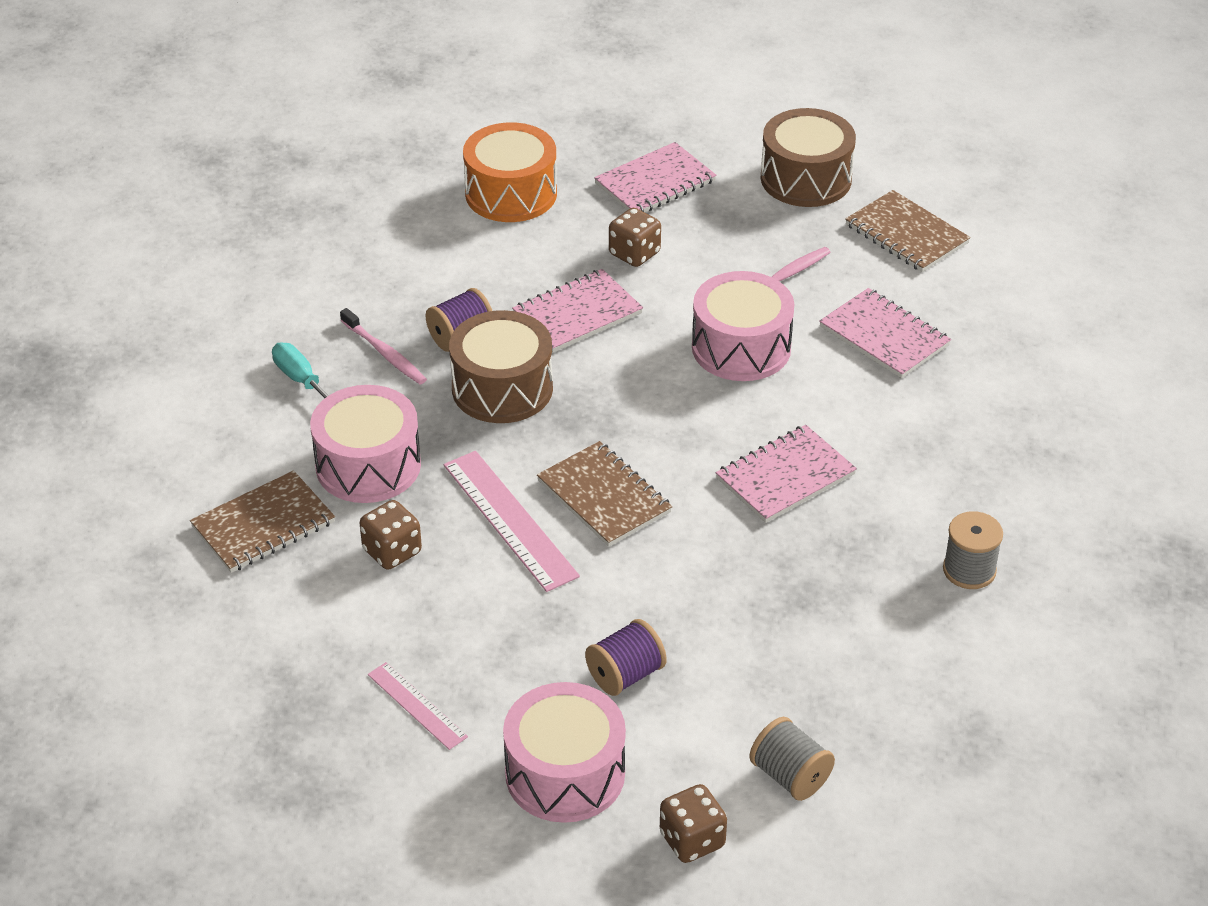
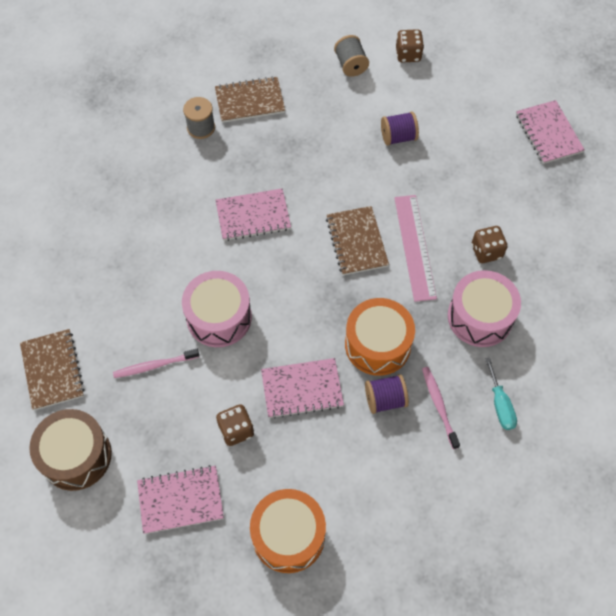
camera: 155 degrees left, 20 degrees up
brown notebook [190,470,335,573] -> brown notebook moved to [215,76,285,123]
pink ruler [368,662,468,750] -> none
brown drum [449,310,553,423] -> orange drum [345,298,415,376]
pink drum [503,682,626,823] -> none
pink notebook [819,288,951,378] -> pink notebook moved to [516,100,585,164]

